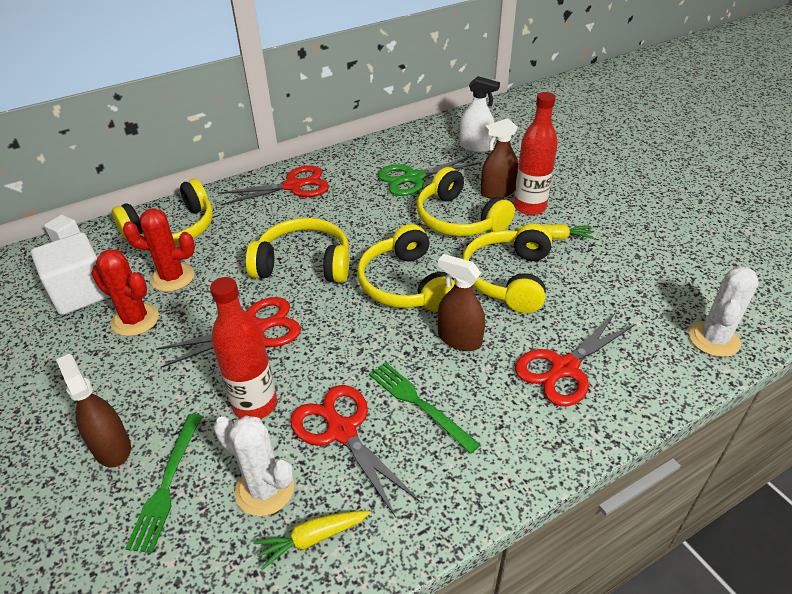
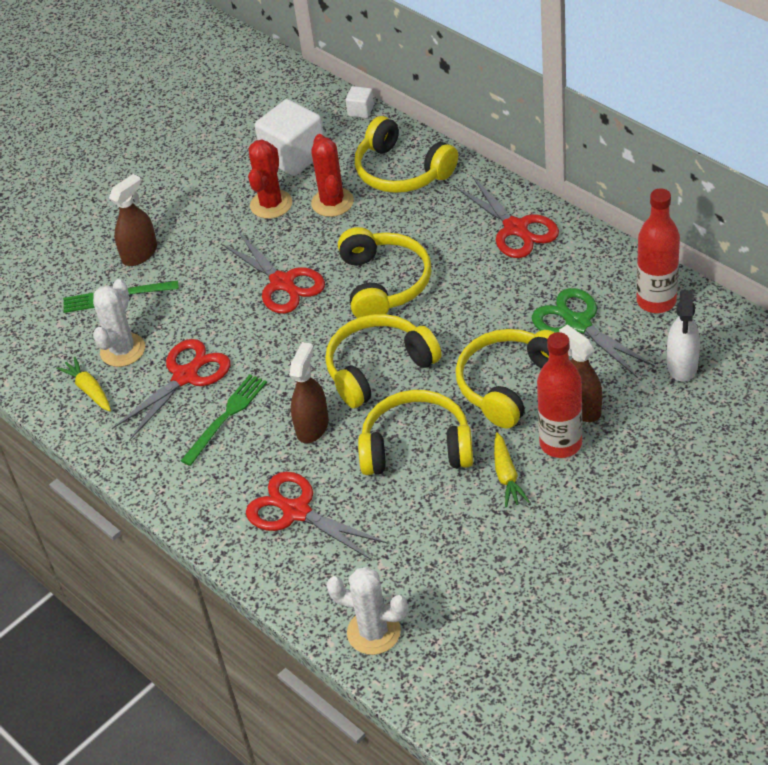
camera: 80 degrees right, 5 degrees up
red bottle [210,277,277,419] -> red bottle moved to [636,188,680,313]

